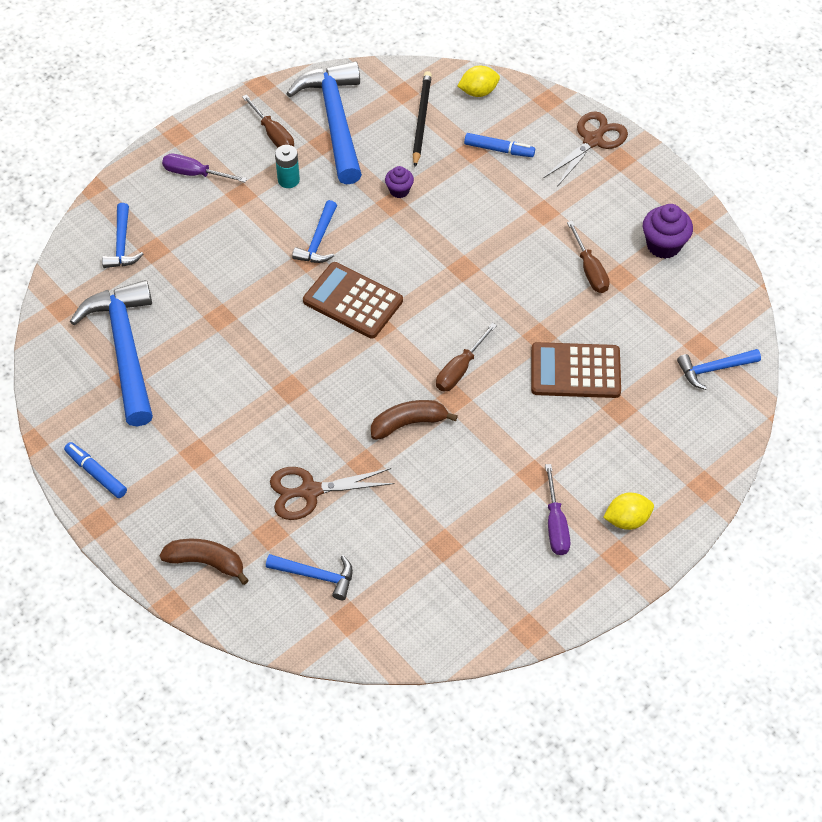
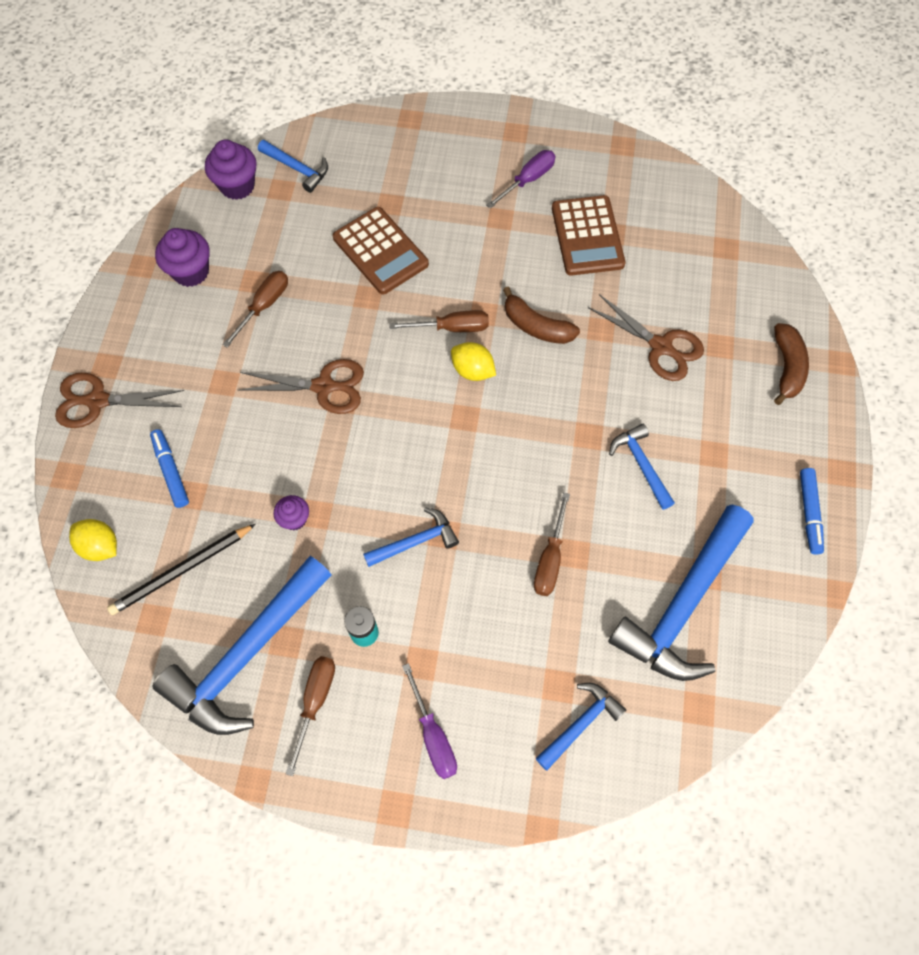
camera: 130 degrees left, 10 degrees up
brown banana [159,539,249,585] -> brown banana turned 150 degrees counterclockwise [774,323,809,405]
blue hammer [266,554,353,600] -> blue hammer moved to [609,424,675,510]
brown calculator [303,262,403,339] -> brown calculator moved to [552,195,626,276]
yellow lemon [603,493,654,530] -> yellow lemon moved to [451,342,496,381]
none -> purple cupcake [205,140,257,200]
none -> brown scissors [239,359,364,414]
none -> brown screwdriver [534,492,570,596]

